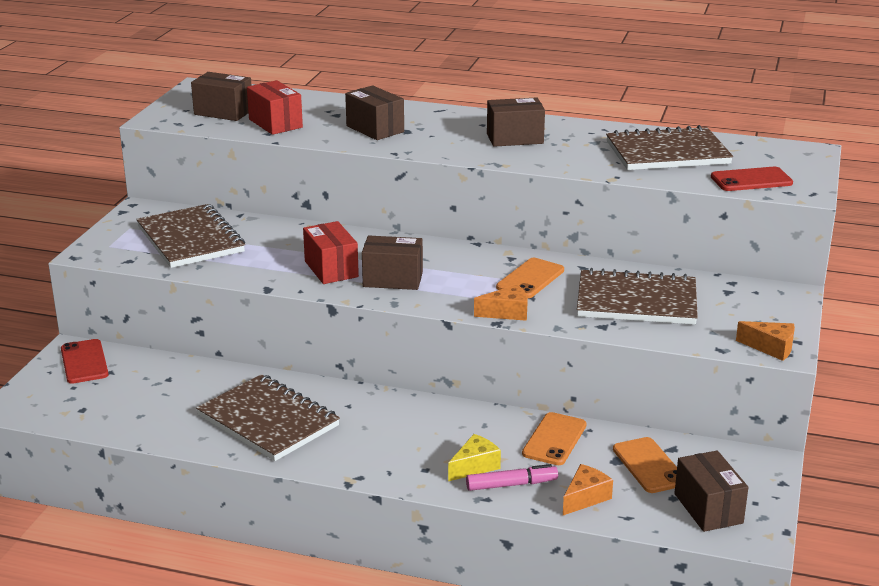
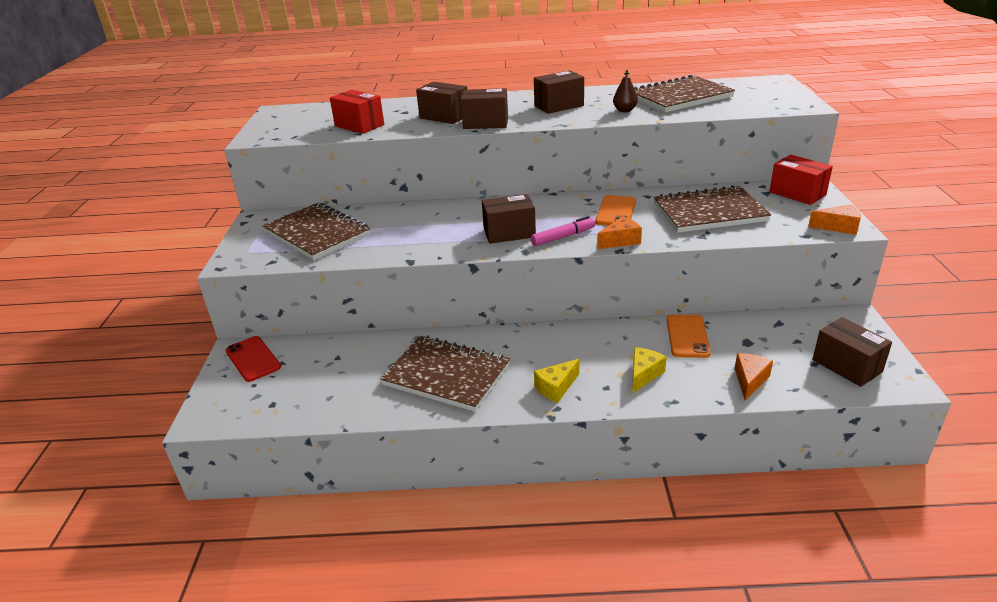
camera: 15 degrees left, 5 degrees up
brown box [191,72,252,121] -> brown box moved to [460,88,508,129]
red box [303,221,359,284] -> red box moved to [769,155,833,205]
pink marker [466,464,558,491] -> pink marker moved to [531,216,595,246]
orange phone [613,437,677,493] -> none
red phone [711,167,793,191] -> none
none -> yellow cheese [534,359,579,403]
none -> brown pear [613,70,638,112]

